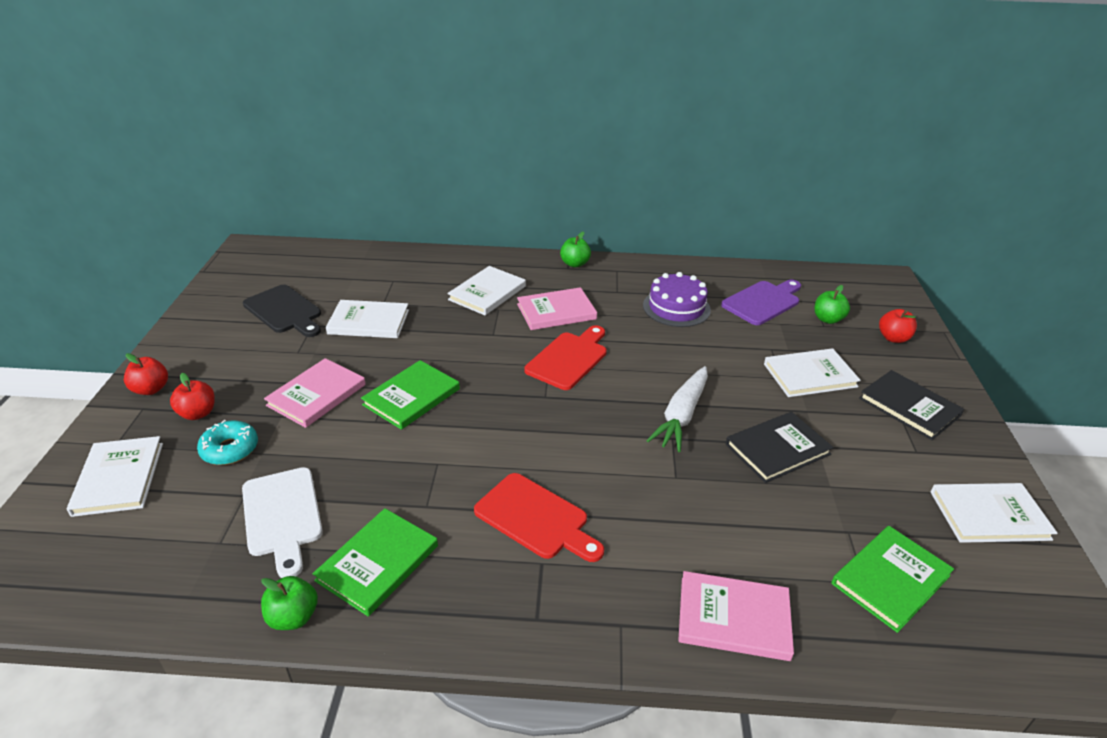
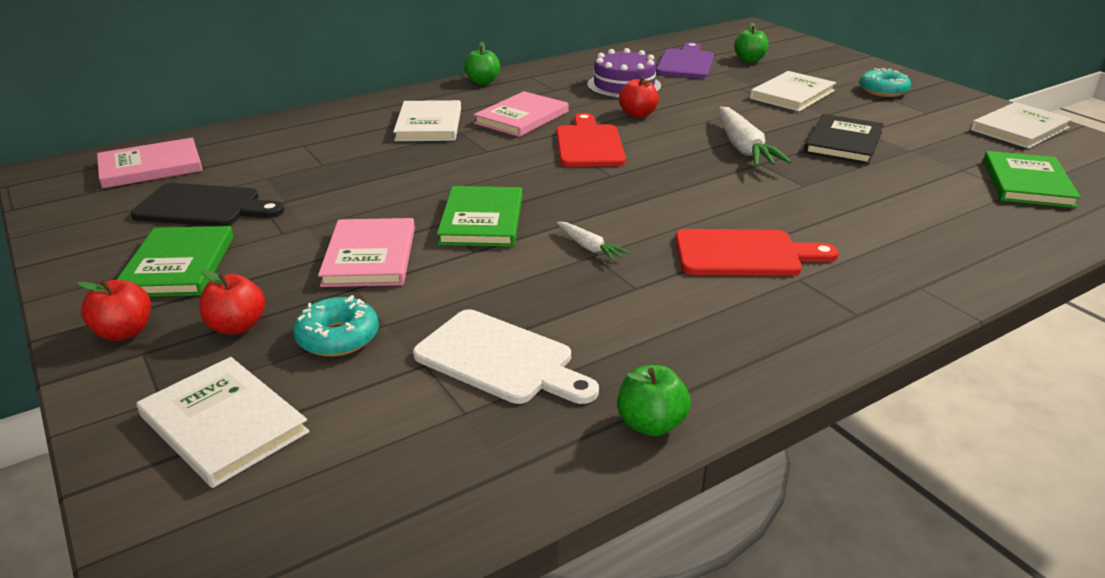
camera: 35 degrees left, 5 degrees down
green book [313,508,438,616] -> green book moved to [117,226,234,297]
white book [326,300,409,338] -> none
pink book [678,571,794,661] -> pink book moved to [97,138,203,188]
black book [859,370,964,440] -> turquoise donut [859,68,911,97]
red apple [879,309,917,343] -> red apple moved to [619,76,659,118]
none -> white carrot [557,222,629,261]

